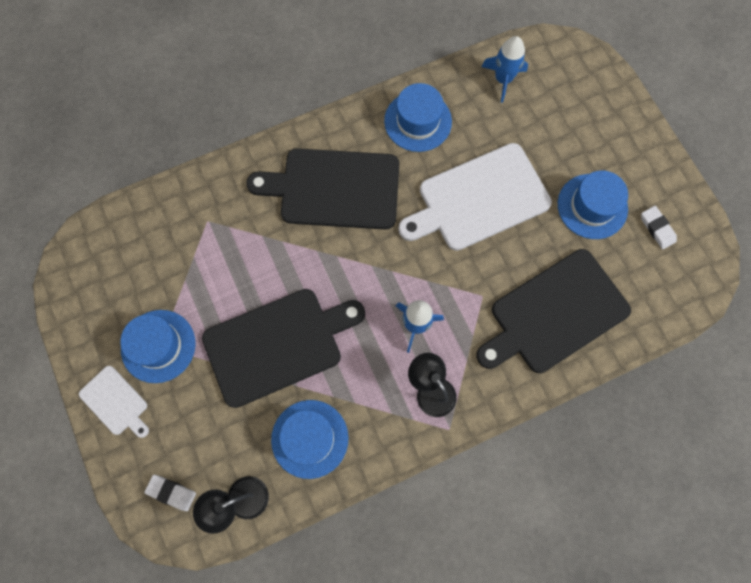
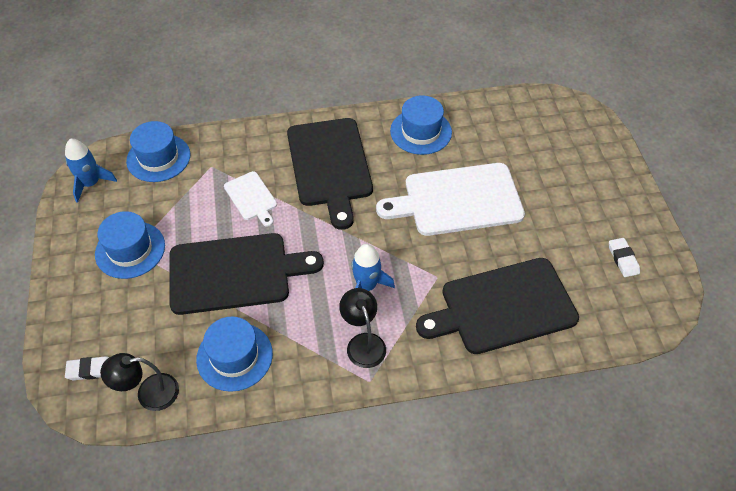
camera: 15 degrees right, 20 degrees down
white cutting board [79,366,149,438] -> white cutting board moved to [224,171,277,226]
white eraser [144,475,196,511] -> white eraser turned 45 degrees counterclockwise [65,356,109,380]
black cutting board [246,148,399,230] -> black cutting board turned 120 degrees counterclockwise [287,118,373,230]
blue rocket [482,36,528,103] -> blue rocket moved to [65,139,117,203]
blue hat [558,170,628,239] -> blue hat moved to [126,121,190,182]

